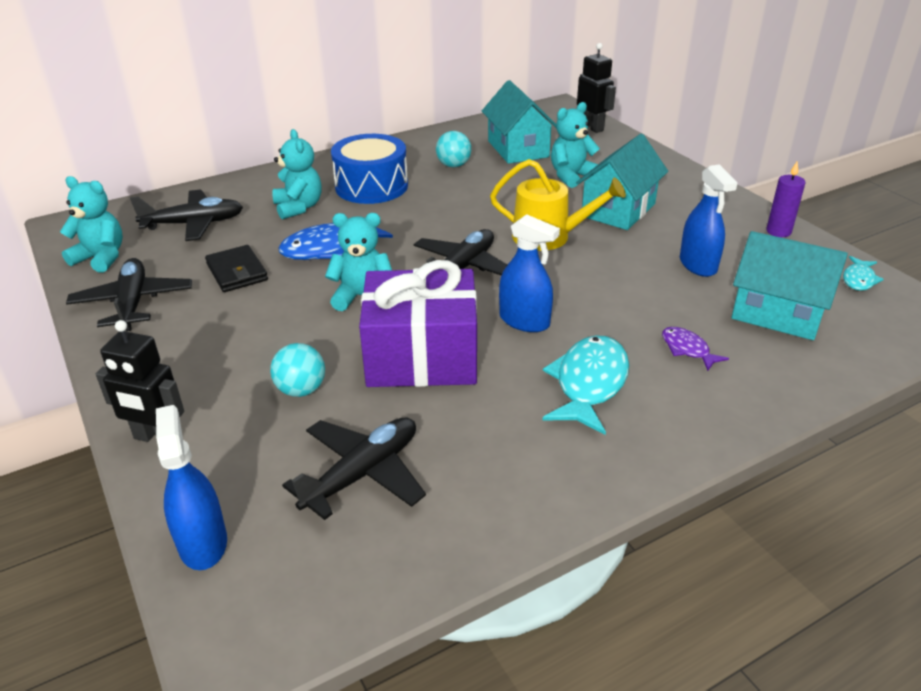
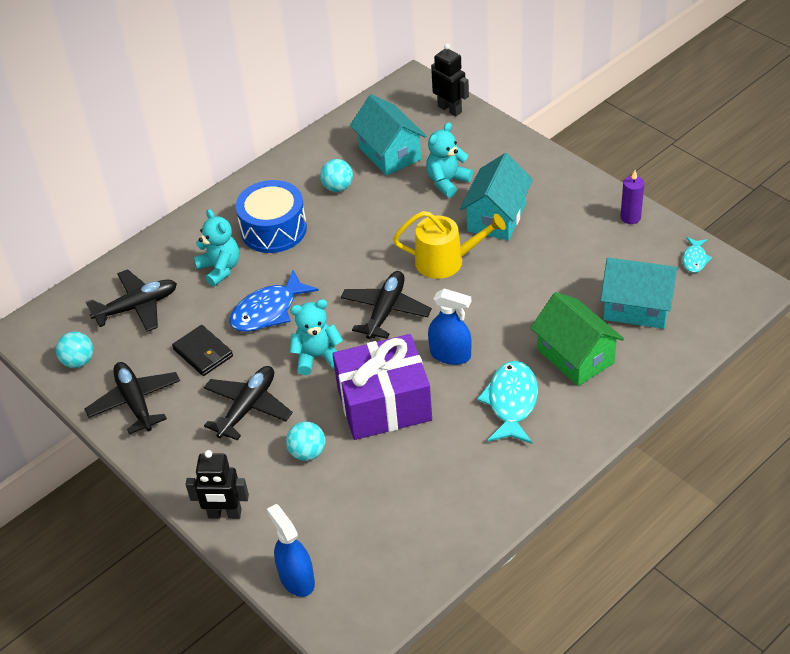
camera: 10 degrees left, 10 degrees up
turquoise teddy bear [60,176,123,273] -> turquoise ball [56,331,93,368]
black plane [282,417,426,520] -> black plane moved to [204,366,293,441]
purple fish [662,327,729,371] -> green house [530,292,624,386]
blue spray bottle [680,164,737,277] -> none

